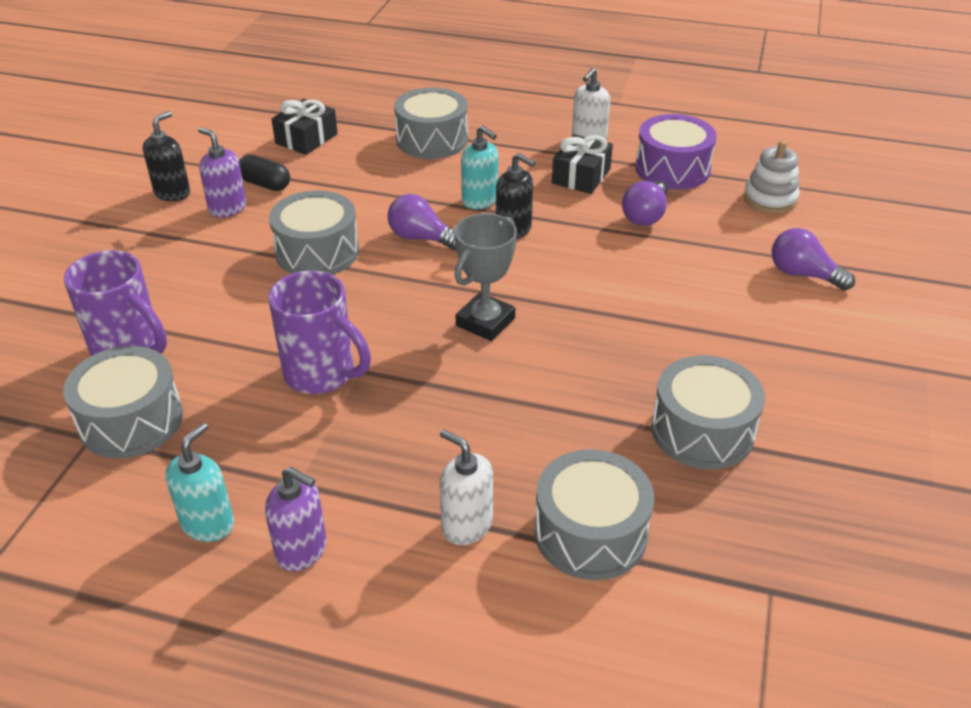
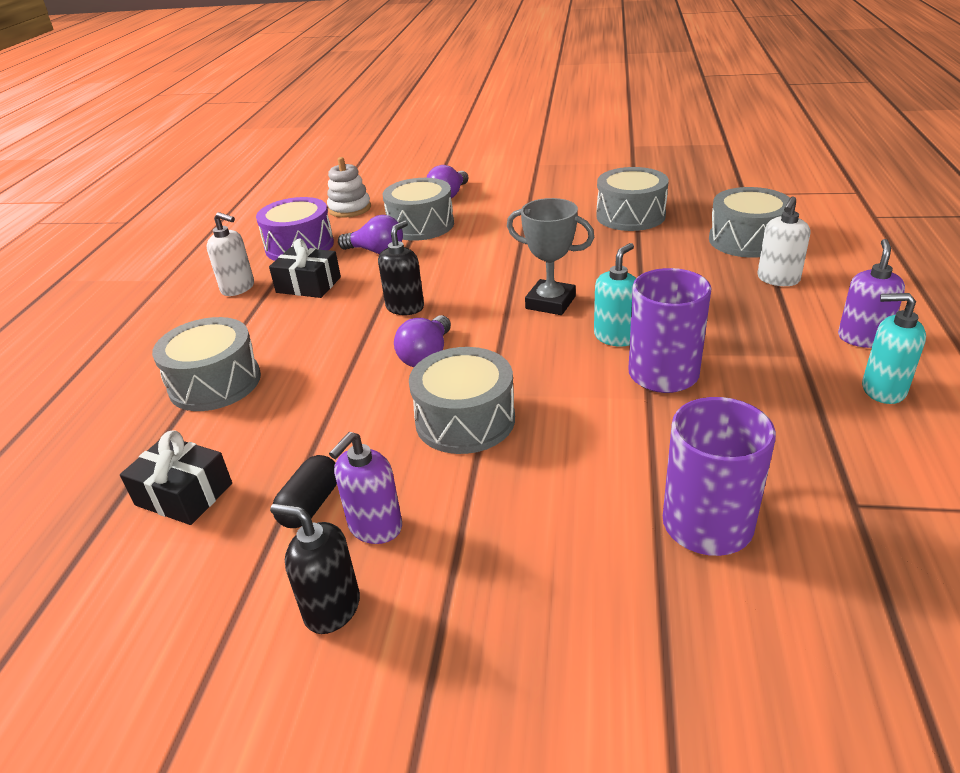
camera: 95 degrees left, 5 degrees down
grey drum [63,346,183,458] -> grey drum moved to [383,178,454,241]
turquoise soap dispenser [461,125,498,209] -> turquoise soap dispenser moved to [594,243,636,347]

